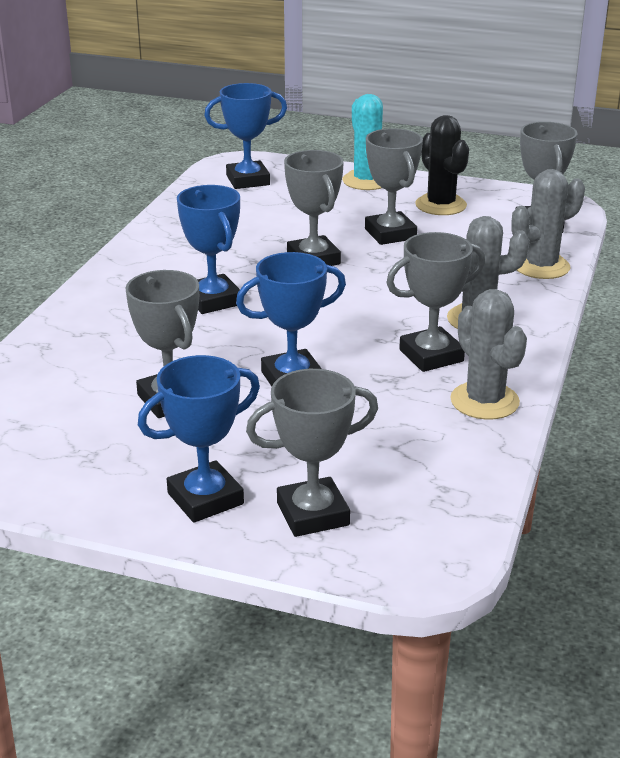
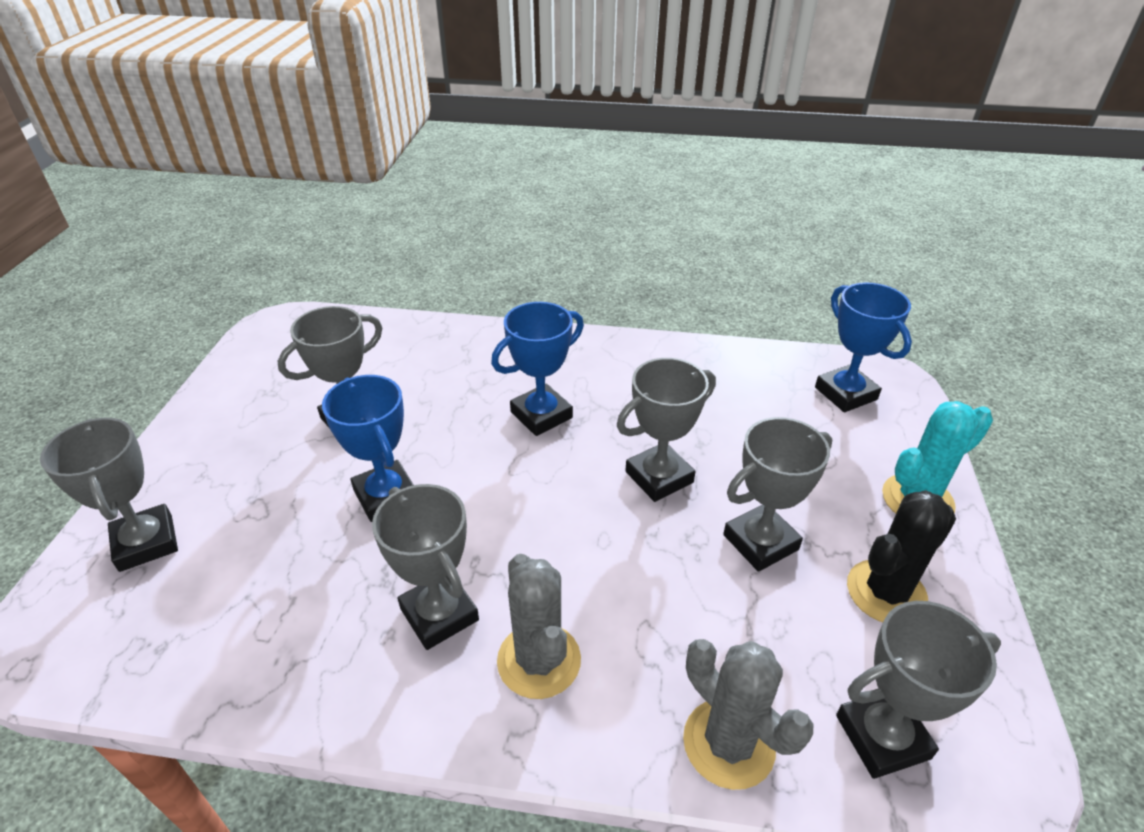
camera: 80 degrees right, 10 degrees up
blue trophy [138,355,260,523] -> none
grey cactus [450,289,527,420] -> none

